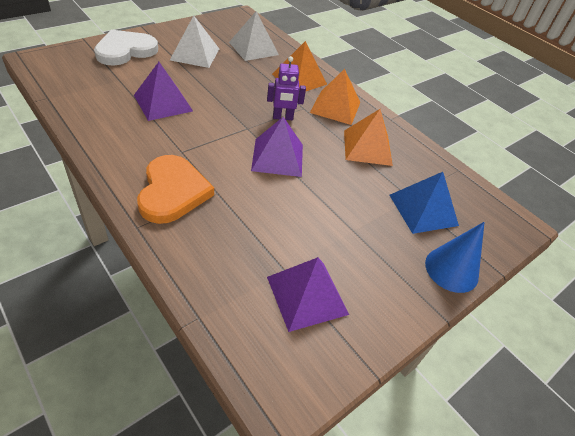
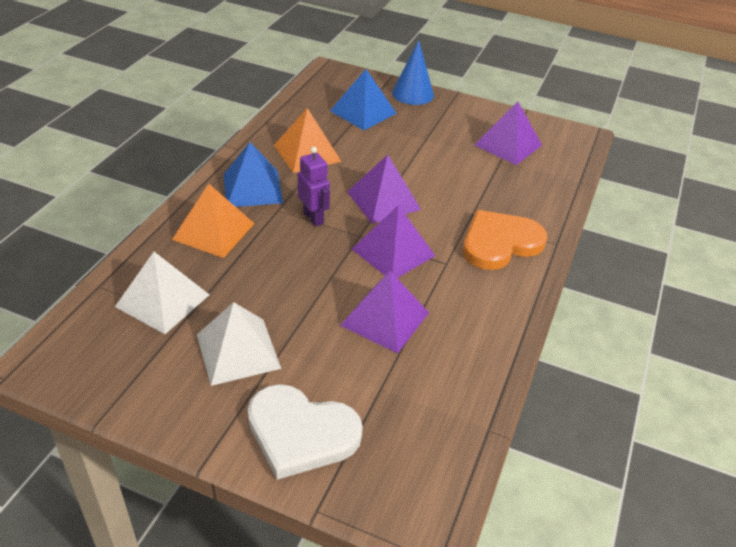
camera: 115 degrees left, 5 degrees down
orange pyramid [310,69,360,125] -> blue pyramid [223,142,283,207]
none -> purple pyramid [352,205,435,278]

